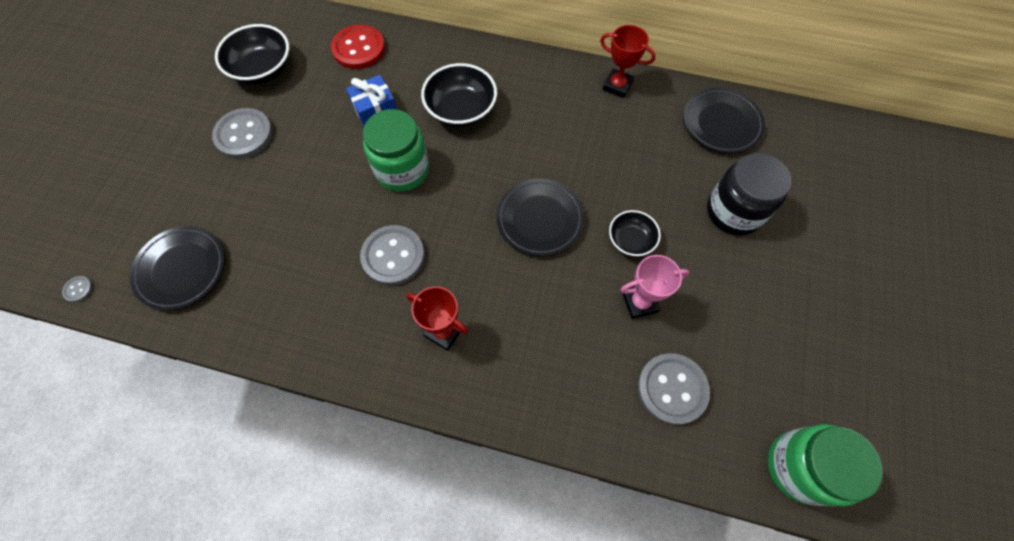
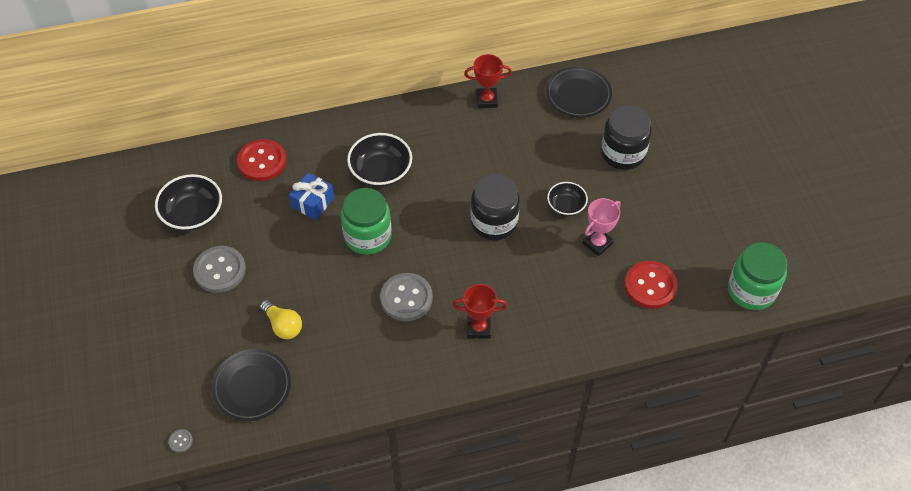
camera: 30 degrees left, 10 degrees down
black plate [497,178,584,256] -> black jar [471,174,520,240]
grey button [637,353,710,425] -> red button [625,261,678,309]
none -> yellow light bulb [260,300,302,339]

